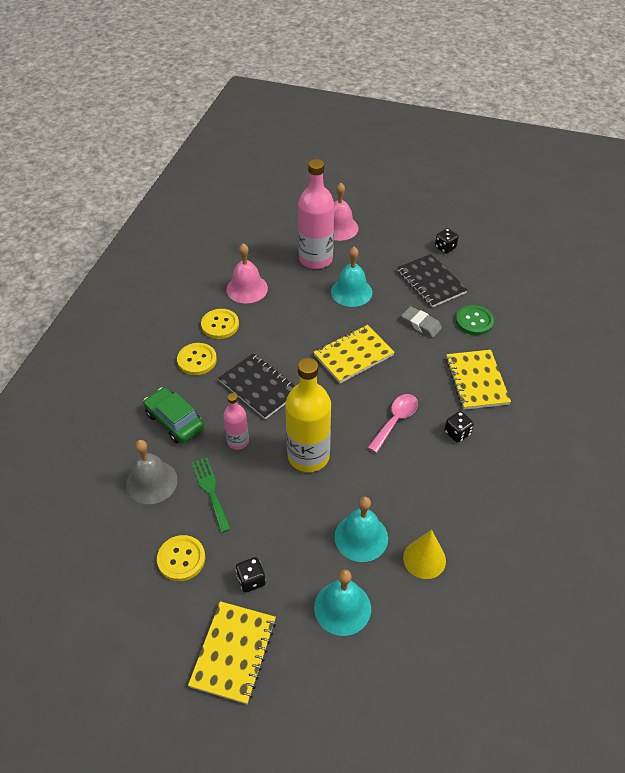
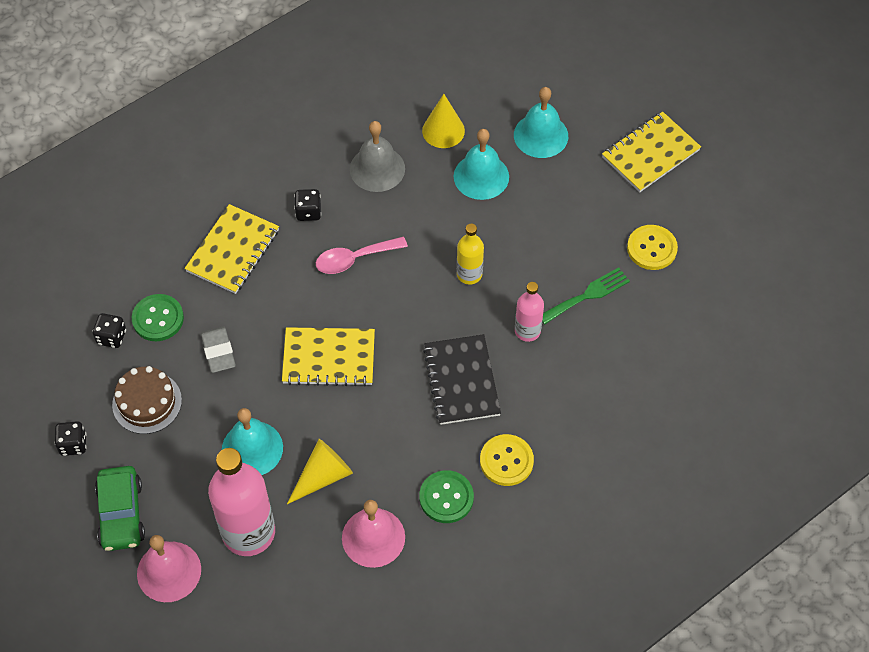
camera: 145 degrees left, 10 degrees up
grey bell [126,440,178,504] -> grey bell moved to [350,121,405,192]
green car [144,388,204,443] -> green car moved to [95,466,145,551]
green fork [191,458,231,533] -> green fork turned 135 degrees counterclockwise [542,267,630,324]
yellow button [201,309,239,339] -> green button [419,470,474,523]
black dice [235,557,266,593] -> black dice moved to [92,313,126,348]
yellow bottle [285,358,331,472] -> yellow bottle [457,224,484,285], size x0.53
black notebook [397,254,467,307] -> brown cake [112,366,182,434]
none -> yellow cone [287,439,353,504]

